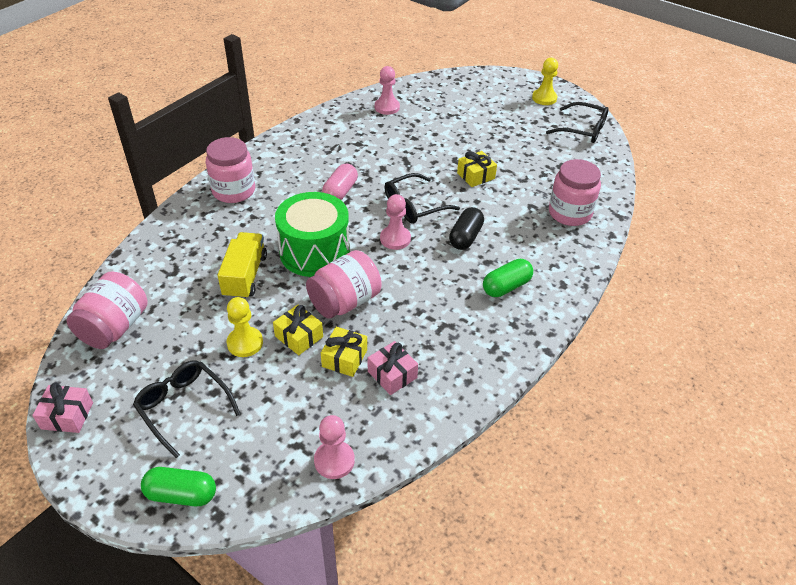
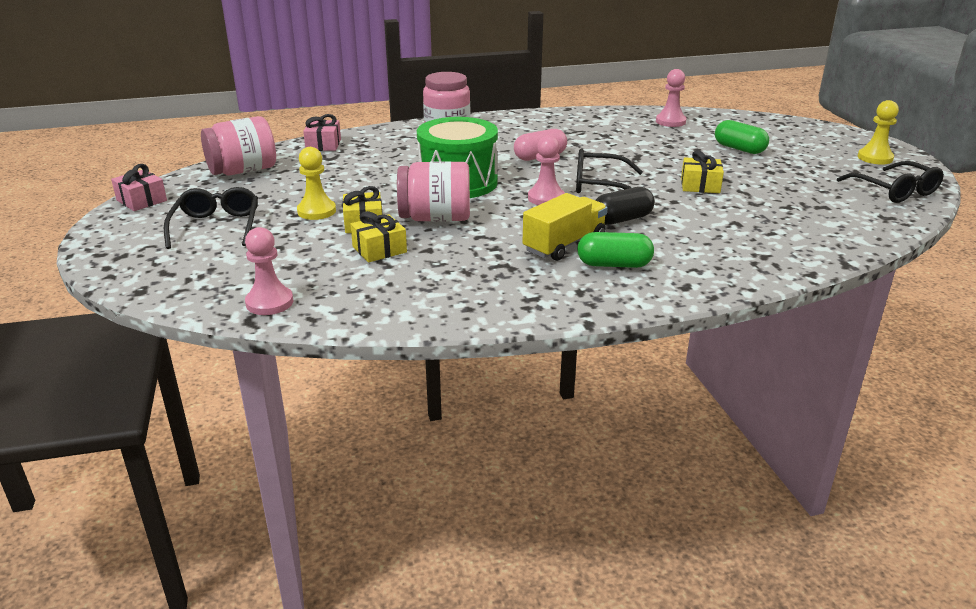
camera: 40 degrees right, 15 degrees down
green capsule [141,467,216,506] -> green capsule moved to [715,120,769,154]
yellow truck [218,232,267,299] -> yellow truck moved to [523,193,607,261]
pink gift [368,341,418,395] -> pink gift moved to [303,114,341,151]
pink jar [549,159,601,226] -> none

